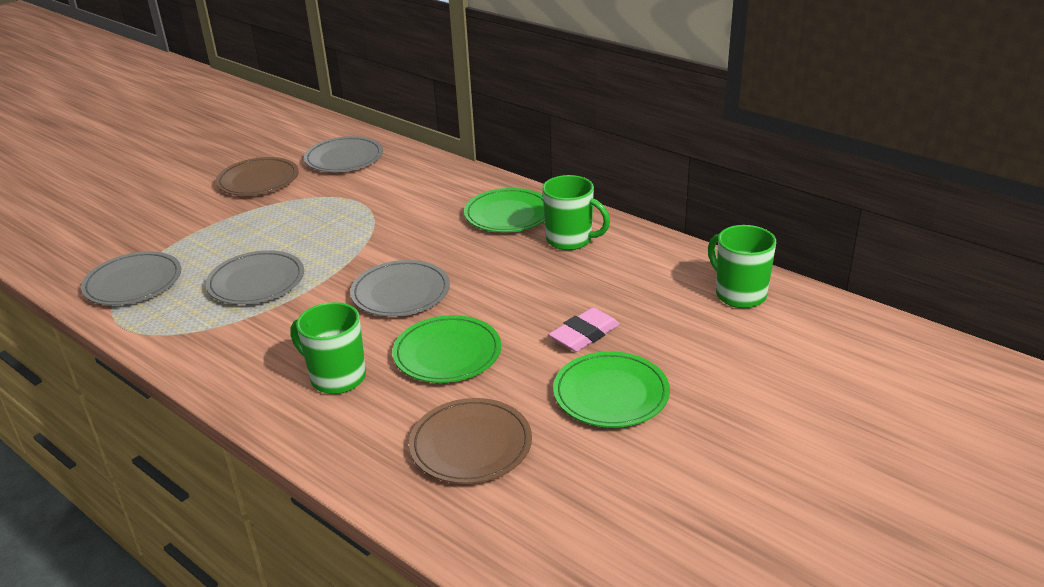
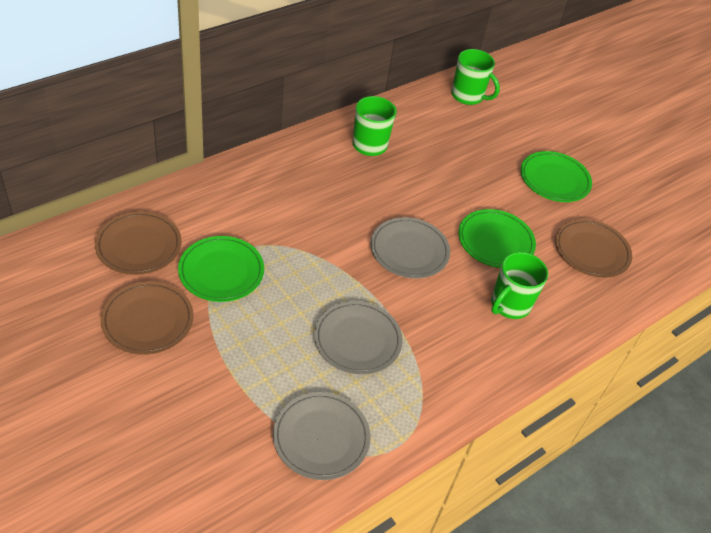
camera: 85 degrees left, 15 degrees up
grey plate [304,136,383,172] -> brown plate [95,211,182,275]
green plate [464,188,545,232] -> green plate moved to [178,236,264,302]
pink eraser [549,307,620,352] -> none
green mug [708,225,776,308] -> green mug turned 120 degrees counterclockwise [451,49,500,105]

